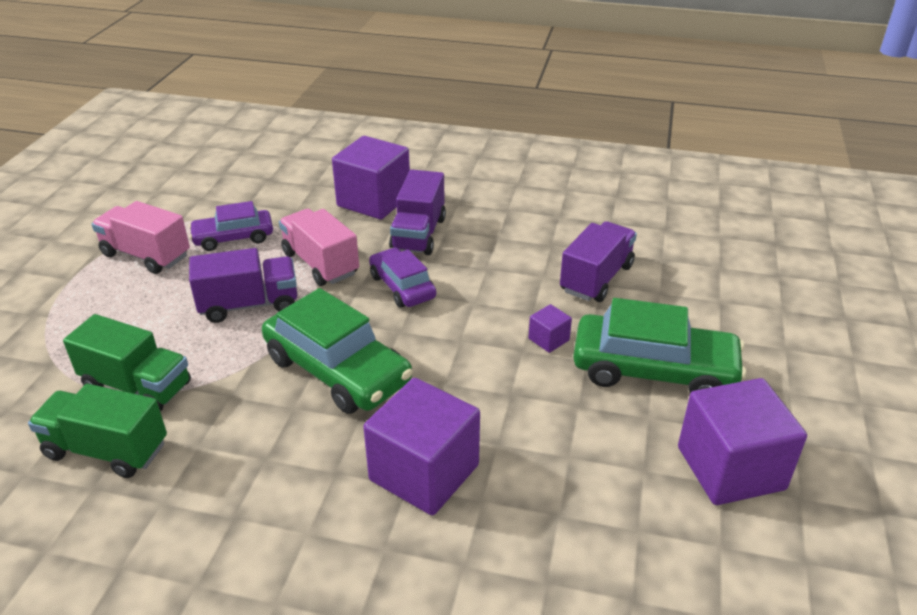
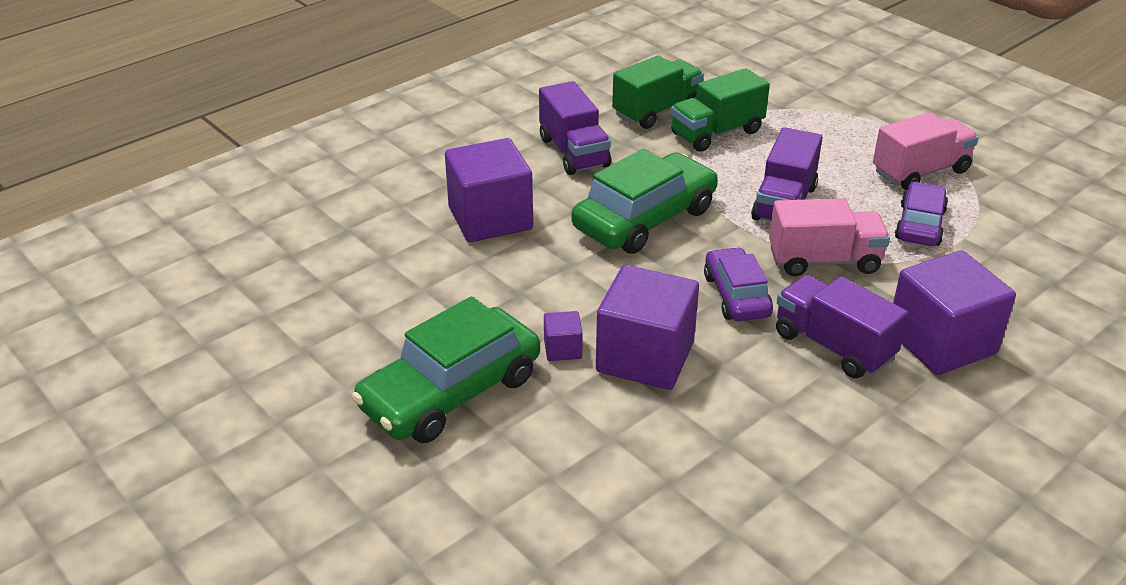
camera: 125 degrees right, 0 degrees up
green car [262,288,413,414] -> green car turned 150 degrees clockwise [571,149,718,254]
purple car [369,248,436,308] -> purple car turned 105 degrees counterclockwise [704,247,773,321]
purple truck [560,221,637,302] -> purple truck moved to [539,81,611,175]
purple cube [678,378,807,505] -> purple cube moved to [596,265,699,390]

